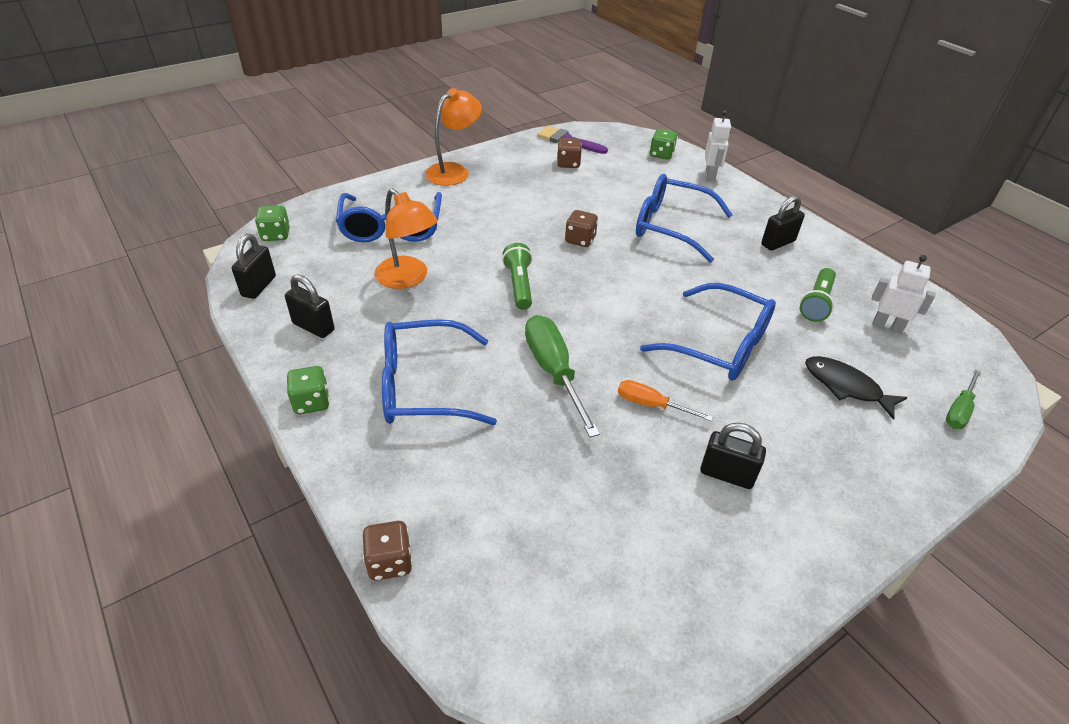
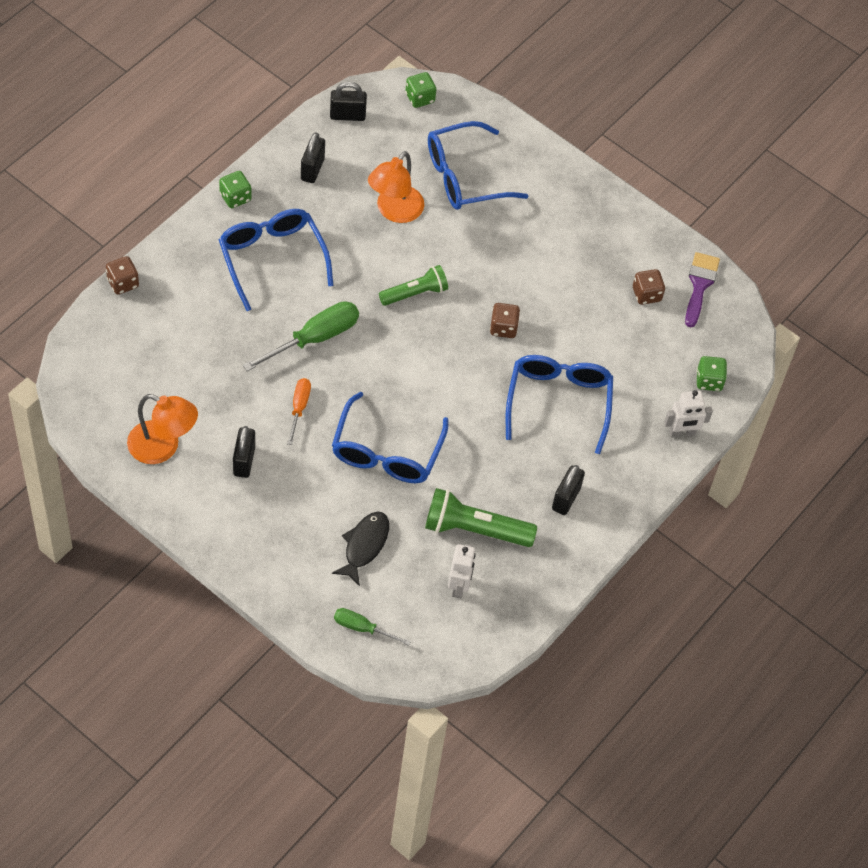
camera: 70 degrees right, 15 degrees up
orange lamp [425,88,482,186] -> orange lamp moved to [127,394,198,464]
black padlock [761,195,805,251] -> black padlock turned 75 degrees clockwise [552,465,585,515]
green flashlight [800,268,836,322] -> green flashlight [425,488,537,547], size x1.50

